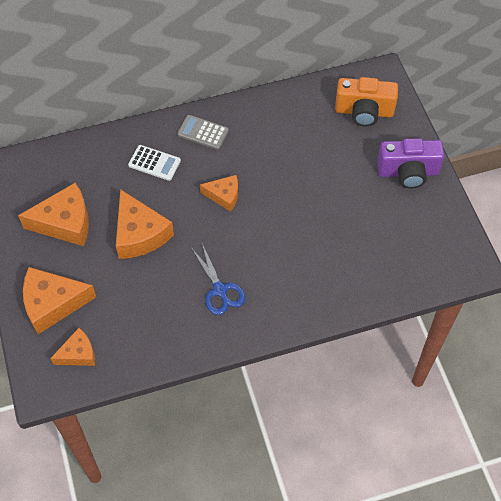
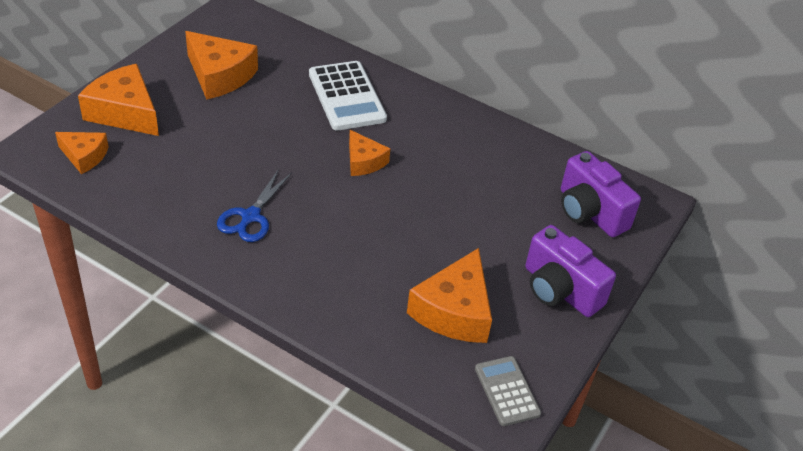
camera: 45 degrees right, 15 degrees down
orange cheese [116,189,174,259] -> orange cheese moved to [407,248,492,343]
white calculator [128,145,181,181] -> white calculator [309,61,387,130], size x1.67
grey calculator [177,115,229,150] -> grey calculator moved to [475,356,541,426]
orange camera [335,77,398,126] -> purple camera [561,151,641,237]

